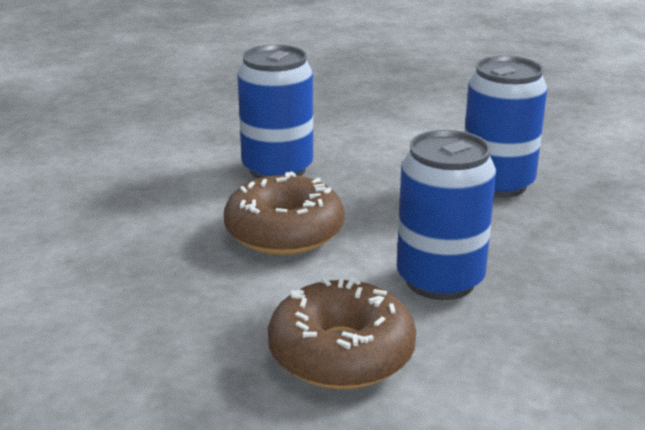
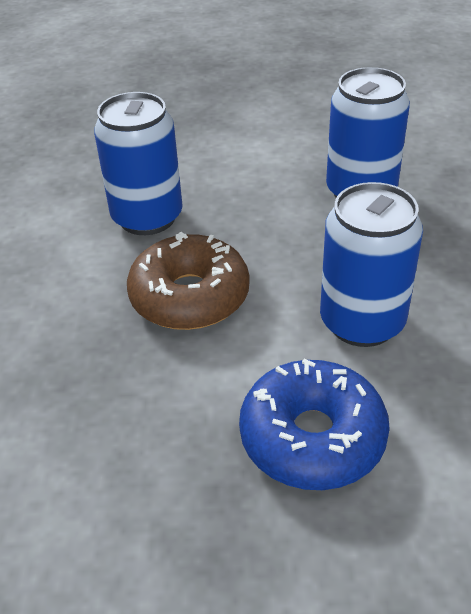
camera: 15 degrees left, 15 degrees up
brown donut [268,277,416,389] -> blue donut [239,359,390,490]

